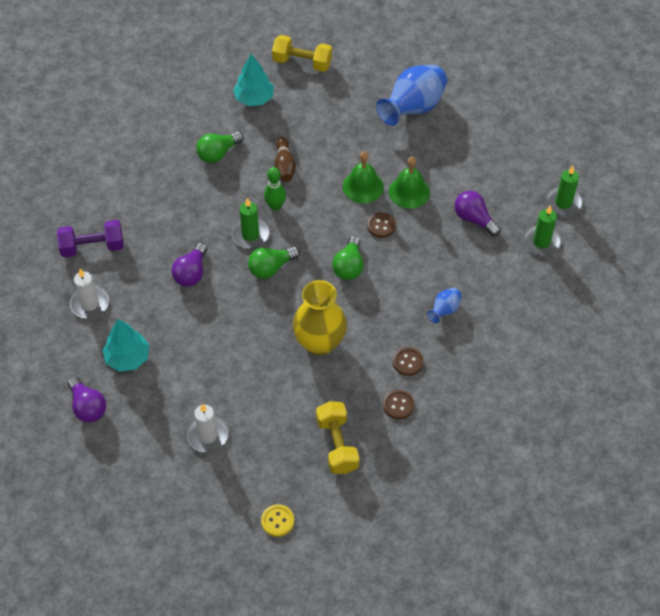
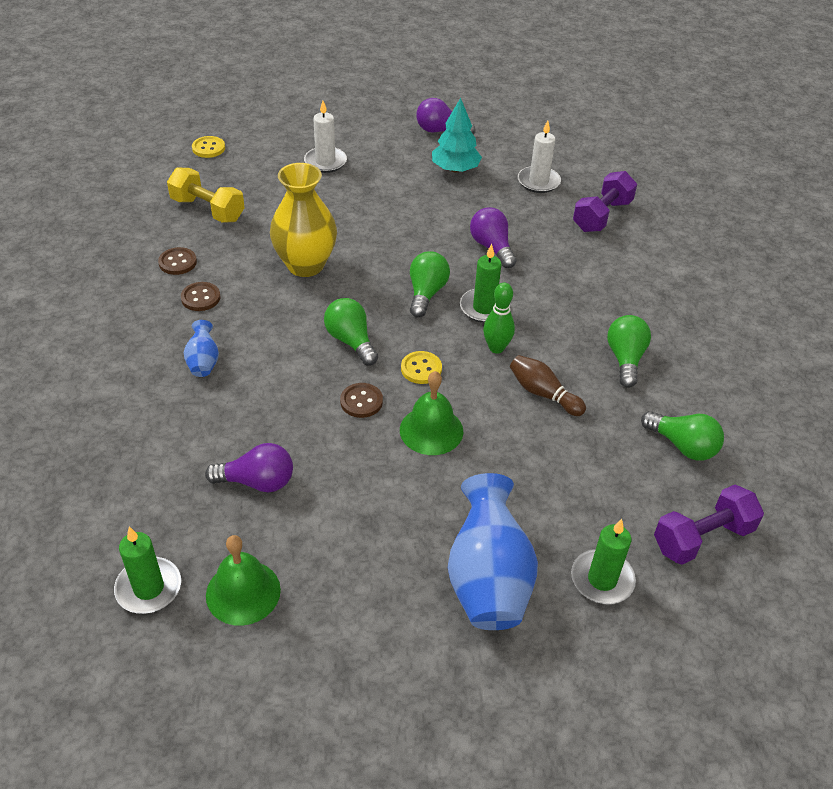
camera: 135 degrees right, 10 degrees down
turquoise tree [233,54,274,106] -> green light bulb [641,411,724,461]
yellow dumbbell [272,35,332,72] -> purple dumbbell [654,485,764,565]
green bell [389,157,430,209] -> green bell moved to [206,535,281,626]
green candle [523,205,561,256] -> green candle moved to [571,519,636,604]
none -> yellow button [401,351,442,384]

